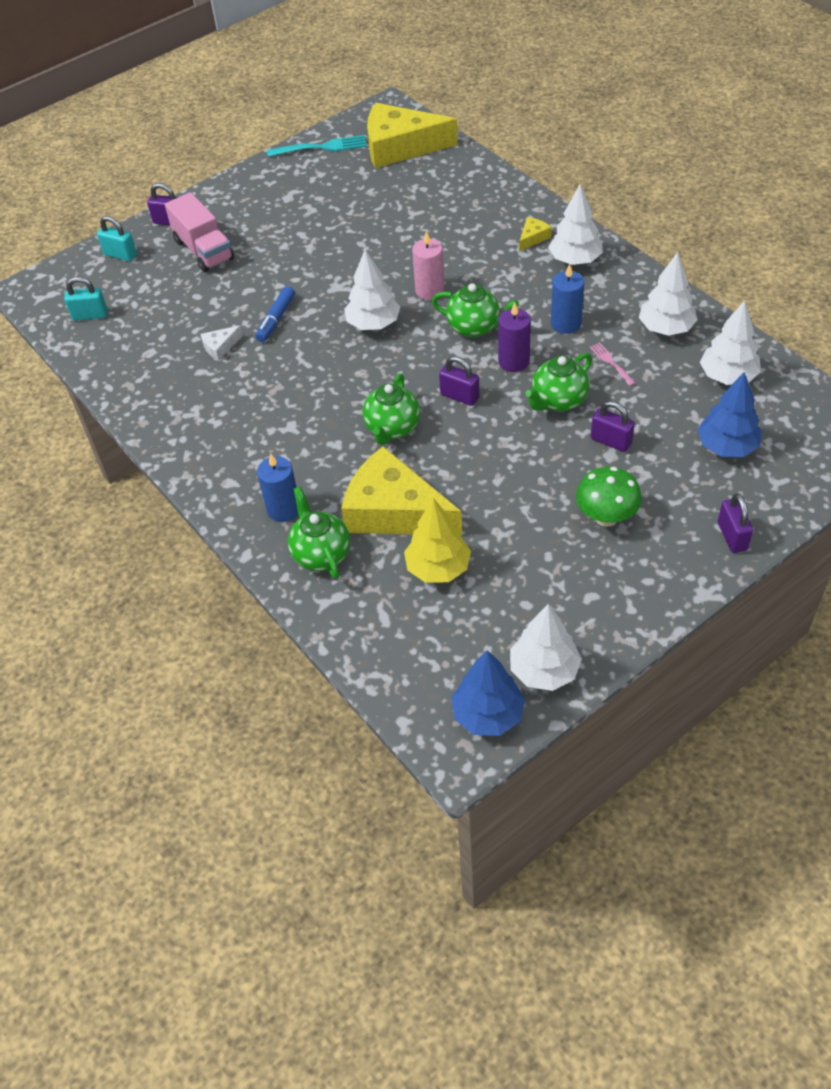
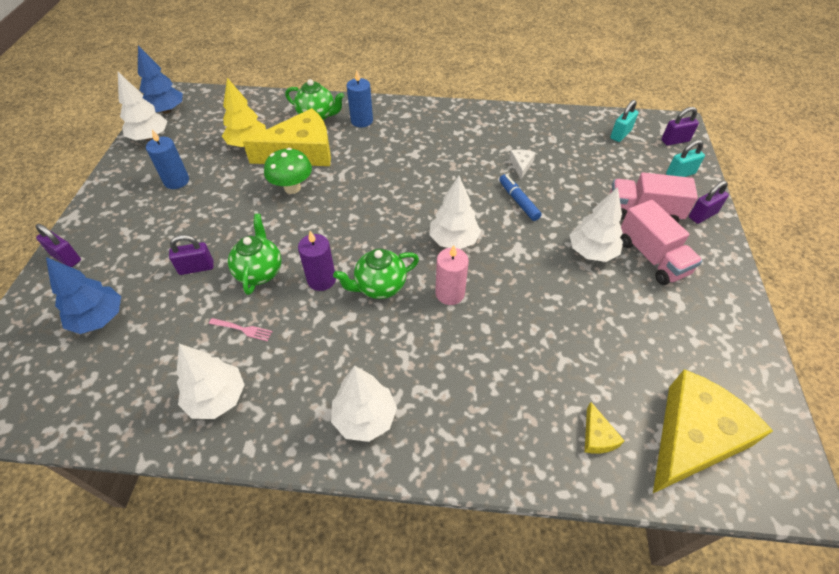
camera: 130 degrees right, 0 degrees up
turquoise fork [267,135,367,157] -> none
green teapot [362,373,420,445] -> none
purple padlock [439,356,480,406] -> purple padlock moved to [661,107,699,146]
yellow cheese [519,217,552,252] -> yellow cheese moved to [585,402,624,454]
blue candle [551,264,584,334] -> blue candle moved to [146,130,189,189]
green mushroom [576,467,642,527] -> green mushroom moved to [264,148,312,194]
white tree [700,300,761,385] -> white tree moved to [569,187,623,262]
none -> pink truck [621,200,702,285]

